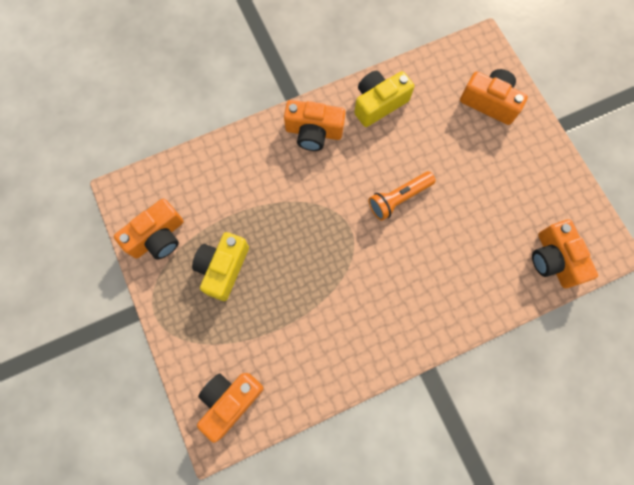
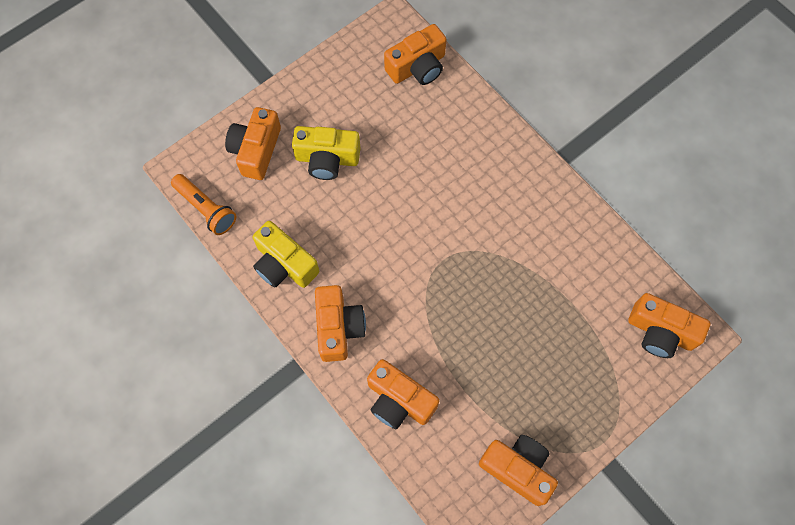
camera: 105 degrees left, 5 degrees down
yellow camera [192,232,249,301] -> yellow camera moved to [292,126,361,180]
orange flashlight [369,171,436,221] -> orange flashlight moved to [171,174,236,235]
none -> orange camera [367,359,440,430]

